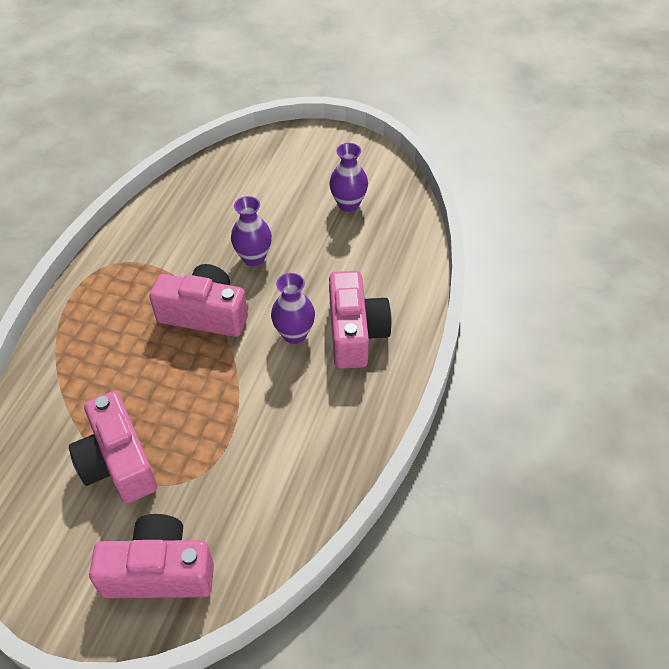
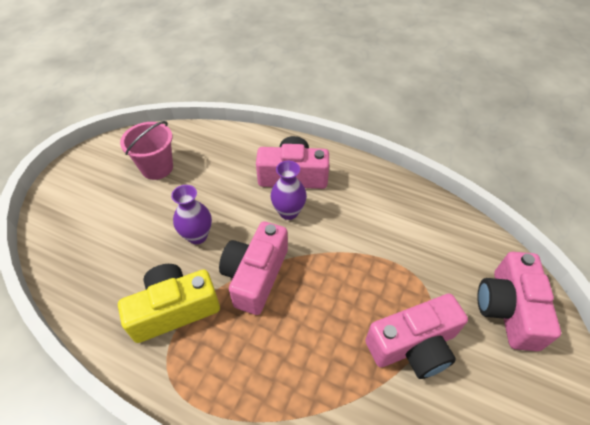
camera: 85 degrees left, 0 degrees up
purple vase [329,143,368,212] -> pink bucket [120,121,173,180]
none -> yellow camera [118,264,220,343]

